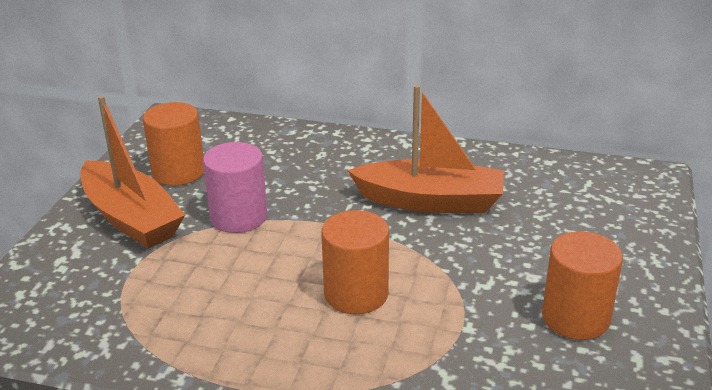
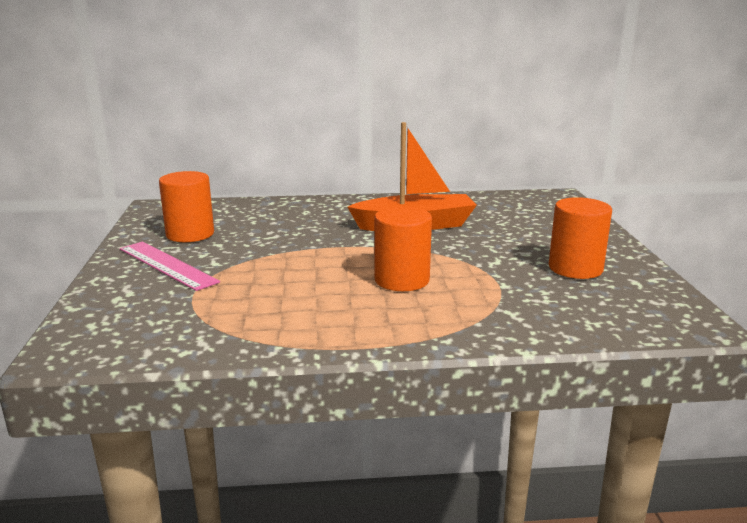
camera: 20 degrees left, 10 degrees down
orange boat [80,95,185,248] -> pink ruler [120,242,220,291]
pink cylinder [203,142,267,233] -> none

